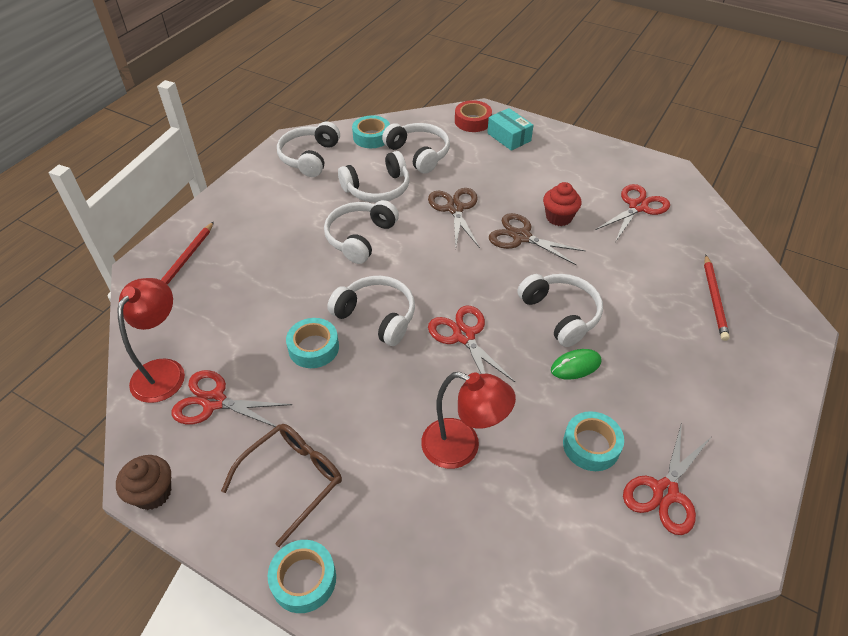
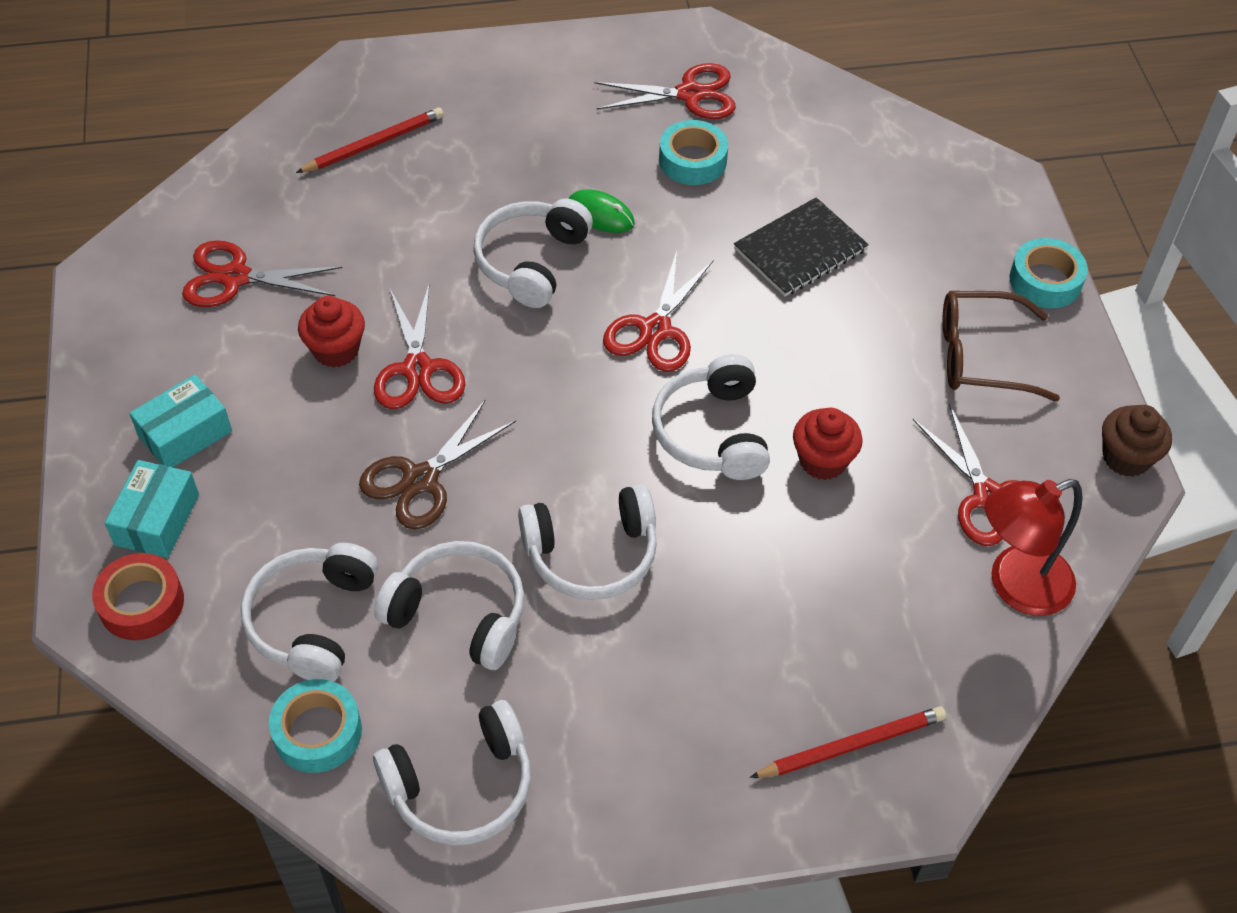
camera: 130 degrees left, 5 degrees up
turquoise tape [286,318,339,368] -> red cupcake [793,408,863,480]
red lamp [421,372,516,469] -> black notebook [734,197,869,297]
brown scissors [489,213,586,265] -> red scissors [374,283,465,409]
none -> turquoise box [129,375,232,467]

